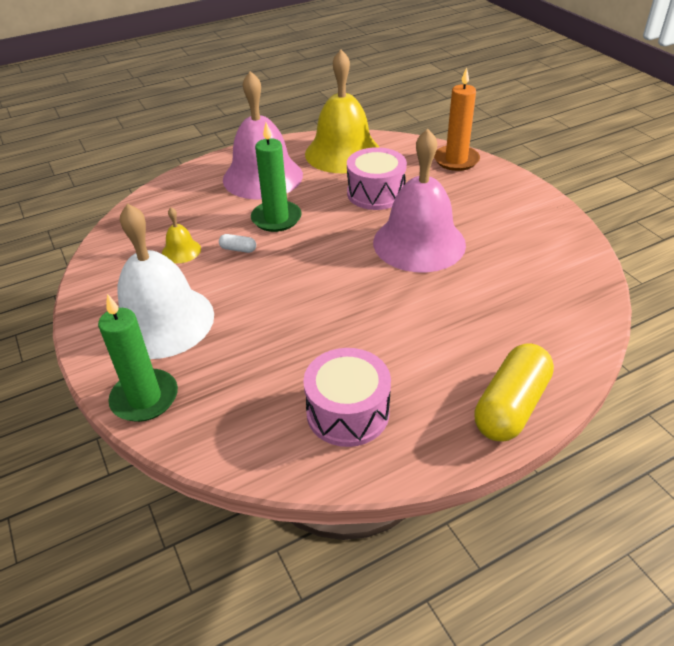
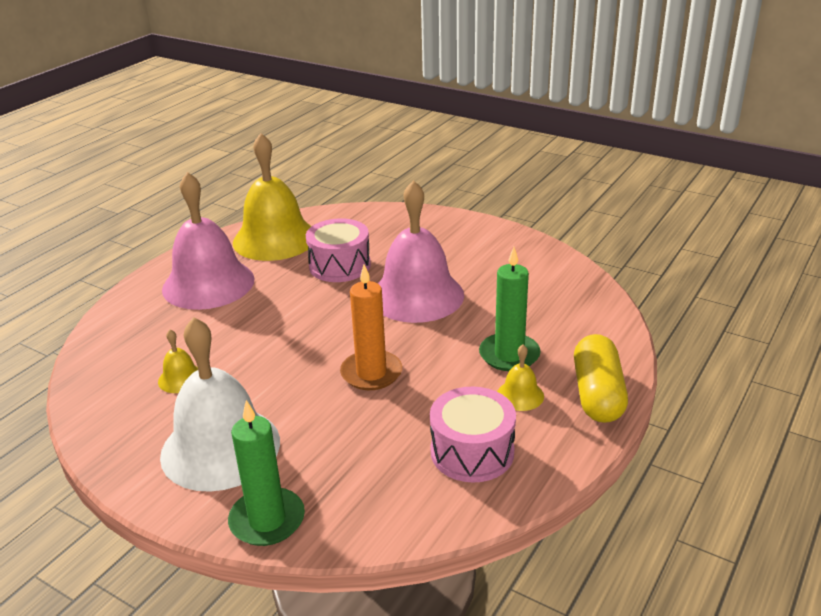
camera: 30 degrees left, 10 degrees down
white capsule [219,234,256,253] -> none
green candle [251,122,302,232] -> green candle moved to [479,247,541,371]
orange candle [434,68,480,171] -> orange candle moved to [340,265,402,390]
none -> yellow bell [497,345,544,411]

